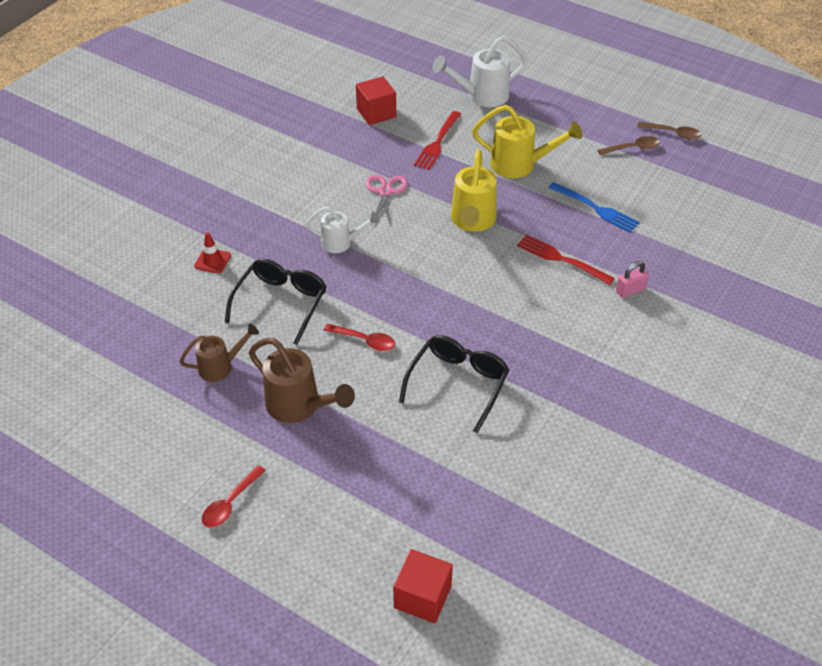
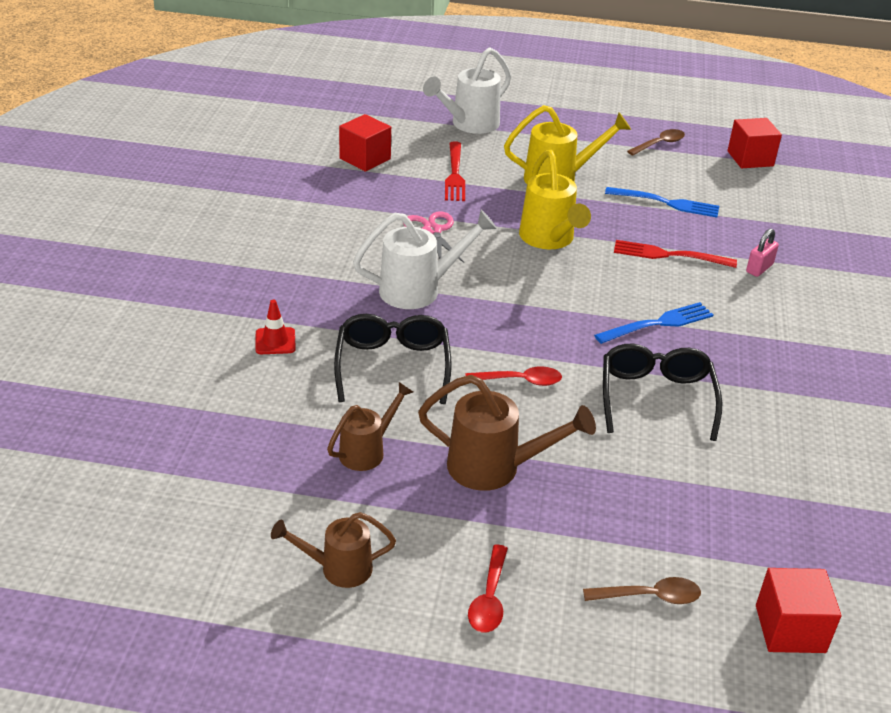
camera: 25 degrees left, 10 degrees down
white watering can [306,206,380,253] -> white watering can [353,210,497,309], size x1.57
brown spoon [637,122,701,140] -> brown spoon moved to [583,577,701,604]
none -> brown watering can [271,512,396,588]
none -> blue fork [594,302,713,344]
none -> red cube [727,118,782,168]

